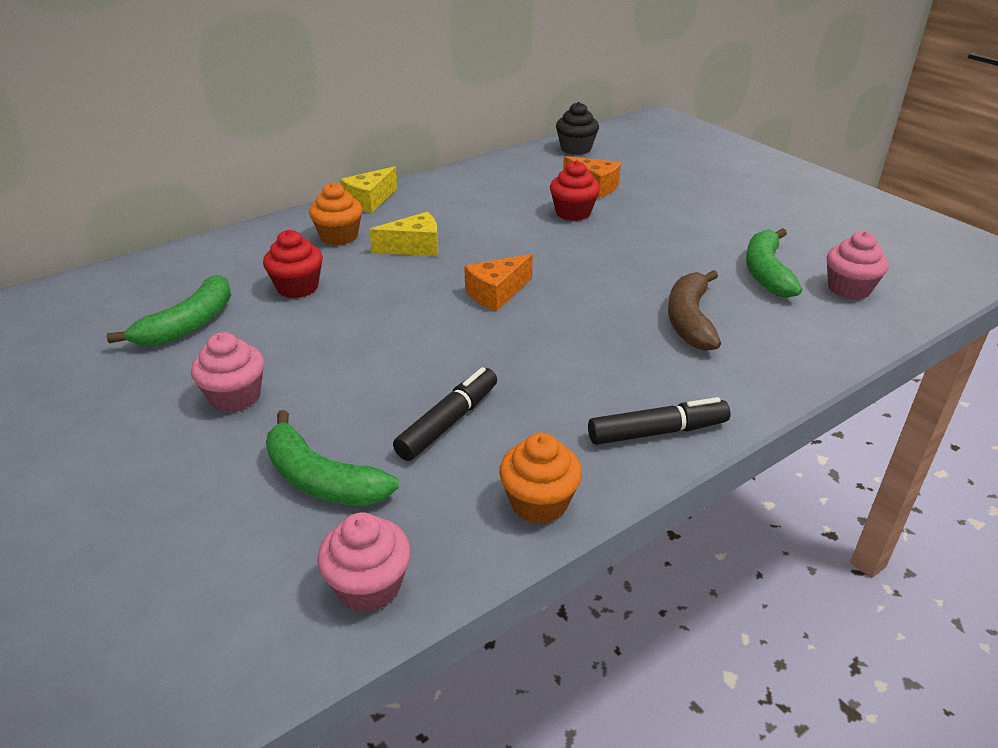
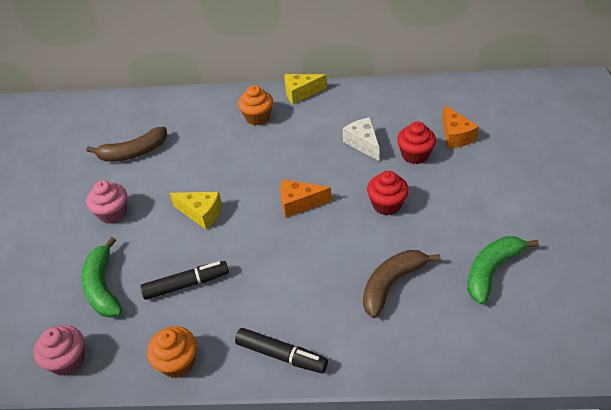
camera: 40 degrees right, 10 degrees up
green banana [107,274,231,346] -> brown banana [86,127,167,162]
red cupcake [263,230,323,298] -> red cupcake moved to [367,171,409,215]
yellow cheese [369,212,438,256] -> yellow cheese moved to [170,192,222,229]
black cupcake [556,102,599,155] -> none
pink cupcake [827,231,889,300] -> none
none -> white cheese [343,118,380,161]

